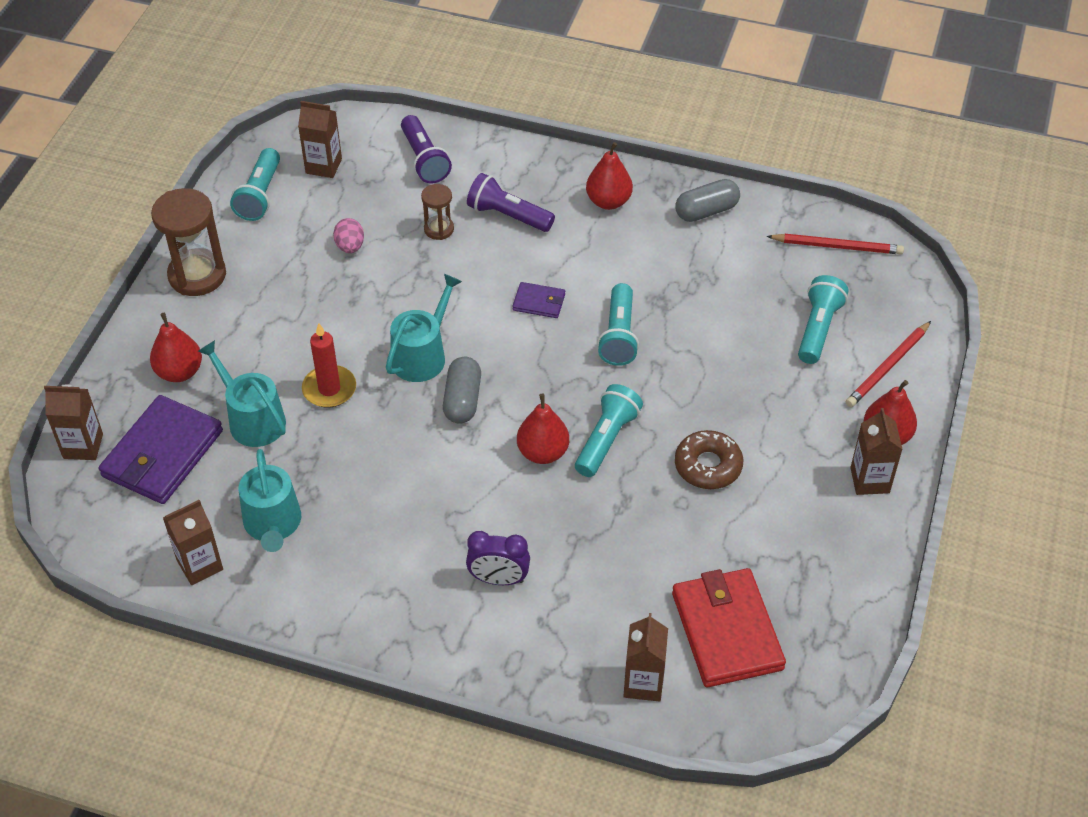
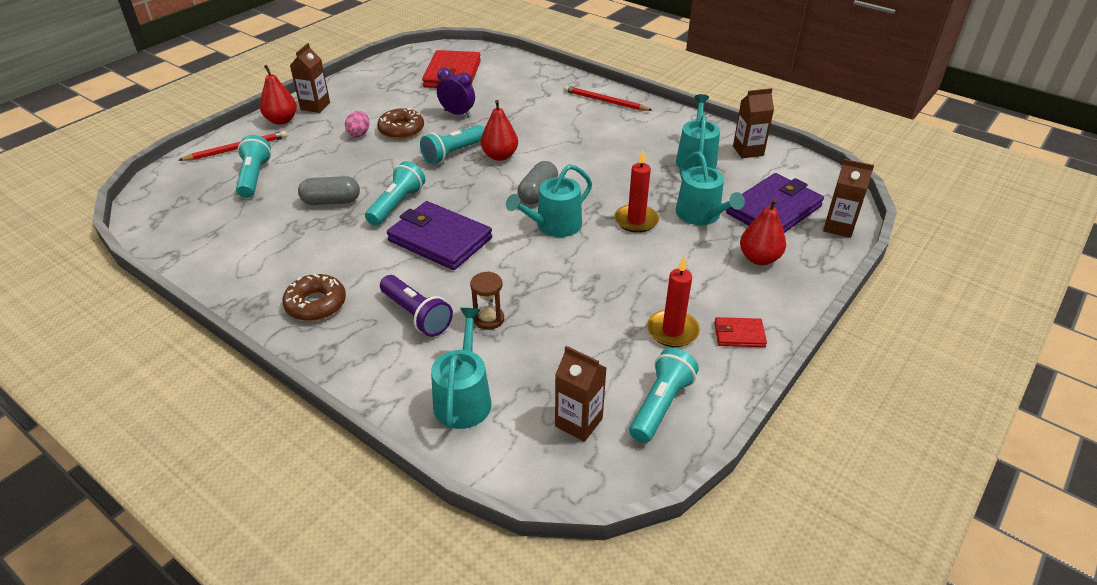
camera: 160 degrees left, 10 degrees down
brown hourglass [151,188,226,296] -> red wallet [714,317,767,347]
pink egg [333,218,364,253] -> pink egg moved to [345,111,369,137]
purple flashlight [401,115,452,183] -> turquoise watering can [431,308,491,429]
purple clock [466,531,530,585] -> purple clock moved to [437,68,475,117]
purple wallet [512,282,565,318] -> purple wallet [387,201,492,270], size x2.09
red pear [586,142,633,210] -> brown donut [282,274,346,321]
brown carton [623,613,668,702] -> none
grey capsule [675,179,740,222] -> grey capsule moved to [298,176,360,205]
red pencil [766,234,904,254] -> red pencil moved to [563,85,652,111]
turquoise flashlight [798,275,848,364] -> turquoise flashlight turned 135 degrees clockwise [236,135,271,198]
none -> red candle [647,257,700,347]

